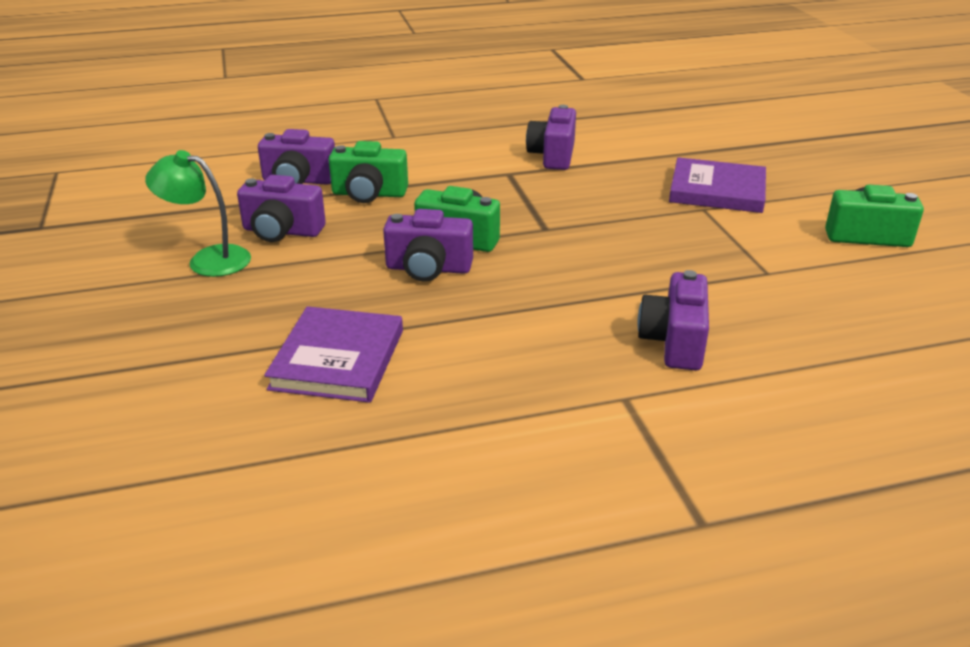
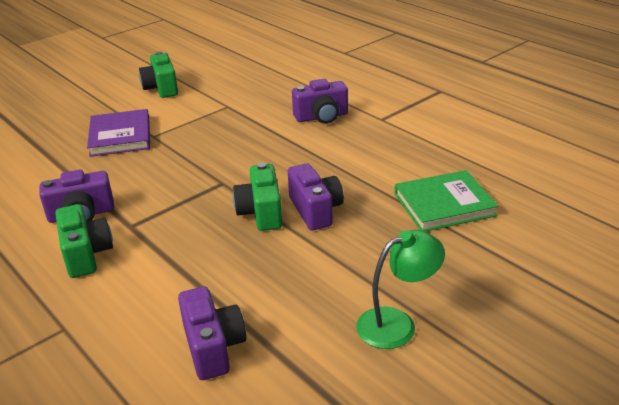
camera: 115 degrees left, 0 degrees up
green lamp [145,150,251,277] -> green lamp turned 105 degrees counterclockwise [356,230,445,349]
purple camera [237,175,326,242] -> none
purple book [264,306,403,403] -> green book [395,170,499,232]
green camera [329,141,408,203] -> green camera moved to [55,204,113,278]

